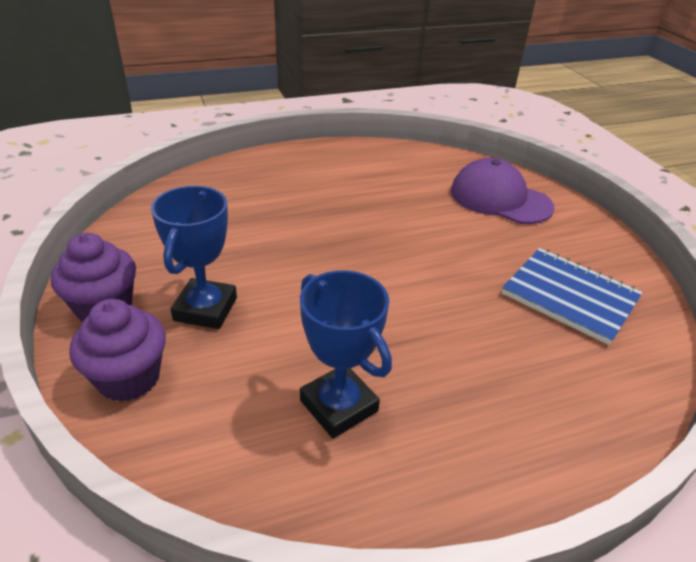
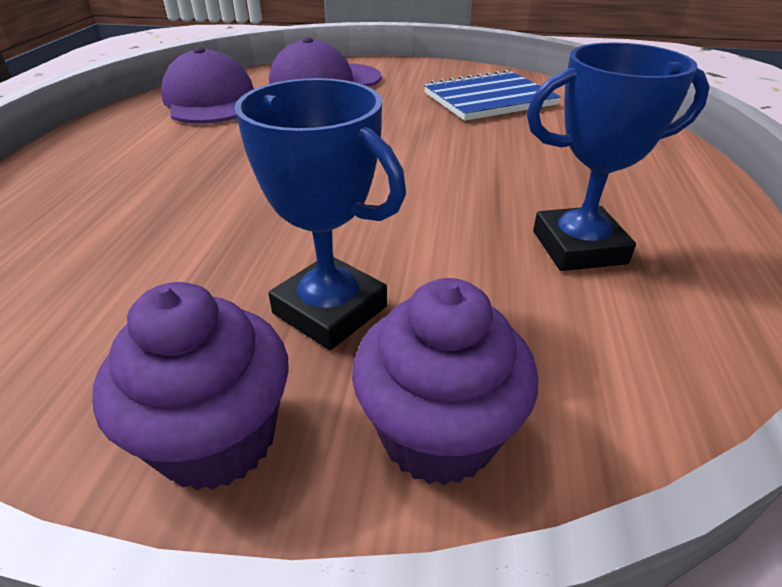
camera: 60 degrees left, 0 degrees up
none -> purple cap [161,47,254,124]

